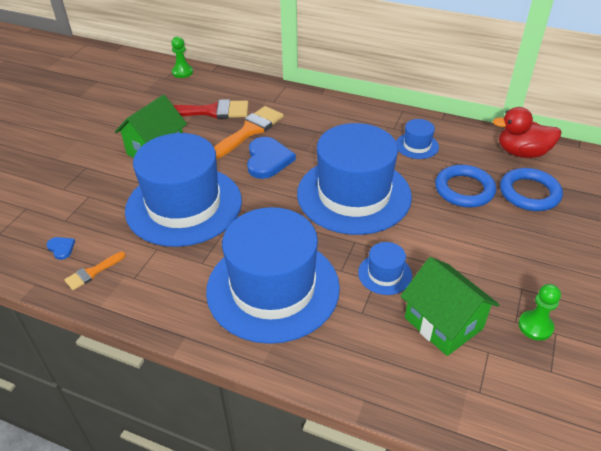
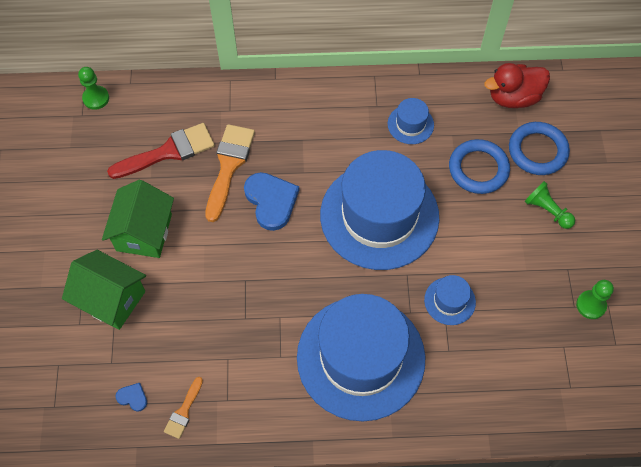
camera: 25 degrees left, 20 degrees up
blue hat [125,133,242,247] -> none
green house [401,257,500,356] -> green house moved to [62,250,146,330]
none -> green pawn [524,181,575,229]

